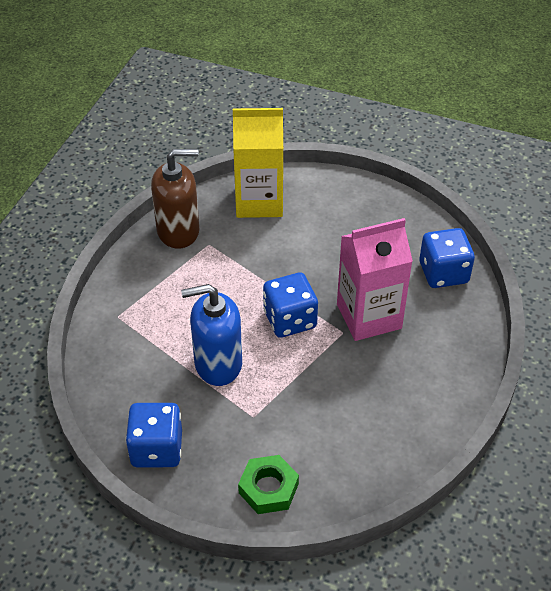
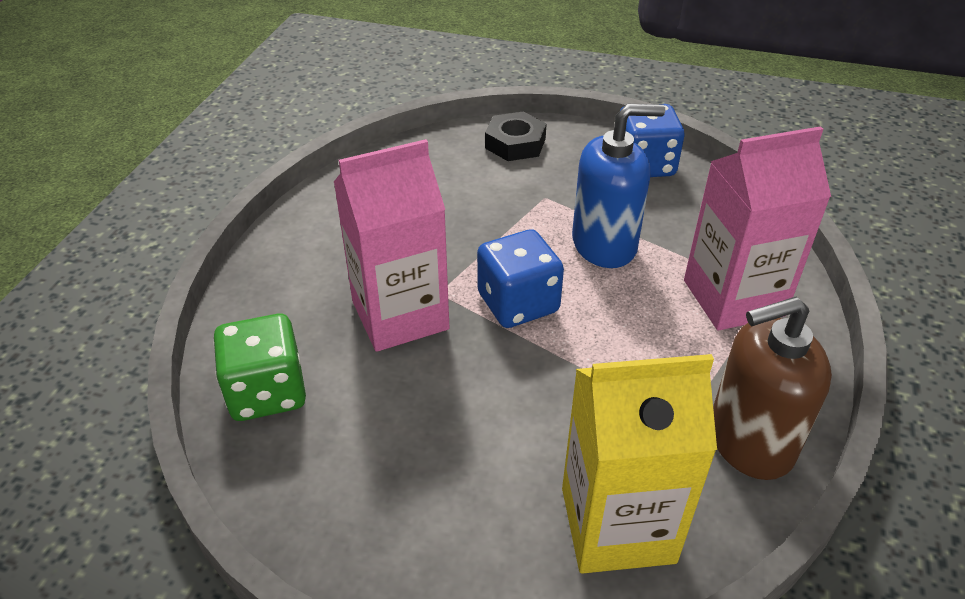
camera: 175 degrees right, 5 degrees down
green nut [238,455,299,514] -> black nut [485,112,547,161]
blue dice [419,228,475,288] -> green dice [213,314,306,421]
none -> pink carton [684,126,831,331]

